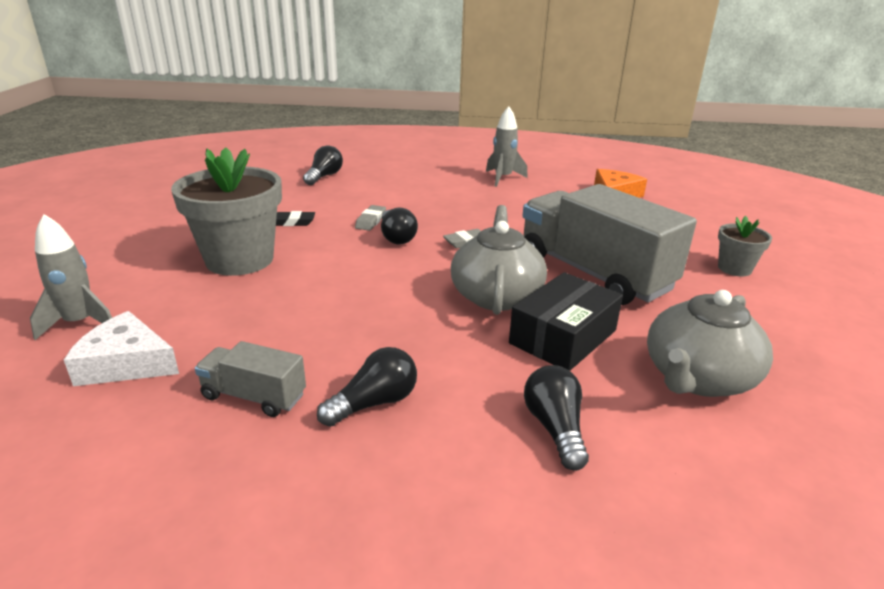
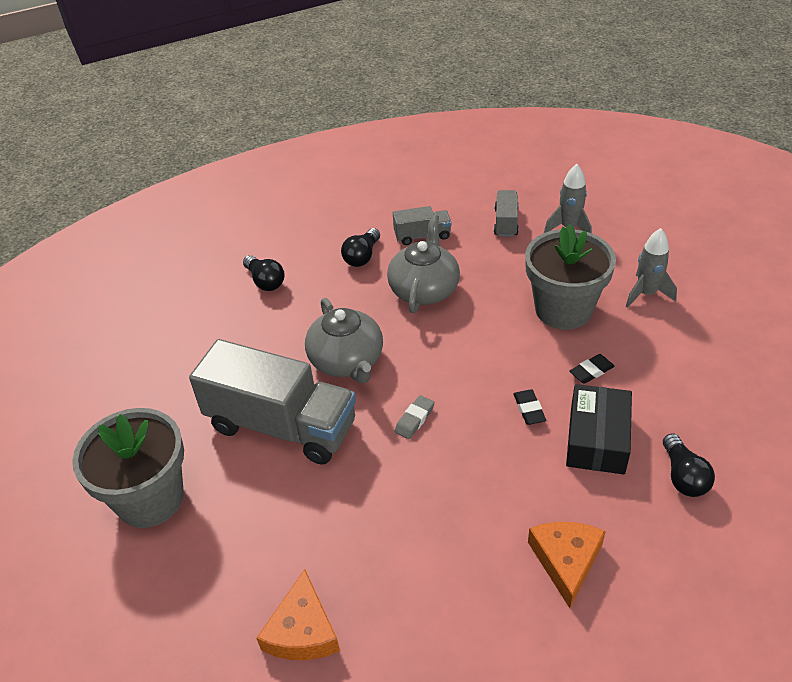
camera: 155 degrees right, 15 degrees up
white cheese [64,311,179,386] -> grey truck [494,190,519,237]
grey eraser [355,205,386,231] -> black eraser [513,389,546,425]
black light bulb [381,208,418,245] -> none
grey rocket [486,106,528,187] -> grey rocket moved to [626,228,677,308]
black box [509,272,623,371] -> black box moved to [566,384,632,474]
grey teapot [647,290,773,397] -> grey teapot moved to [387,215,460,313]
grey flower pot [718,216,772,276] -> grey flower pot [72,408,184,528], size x2.03
none -> orange cheese [528,522,606,608]

